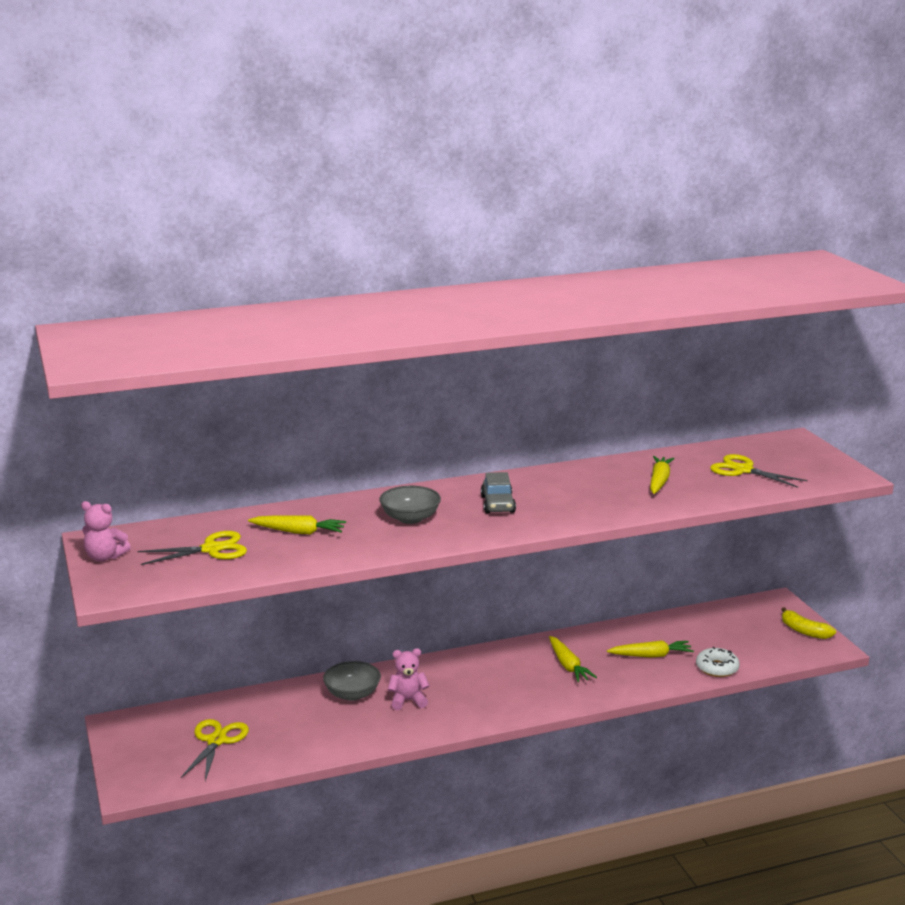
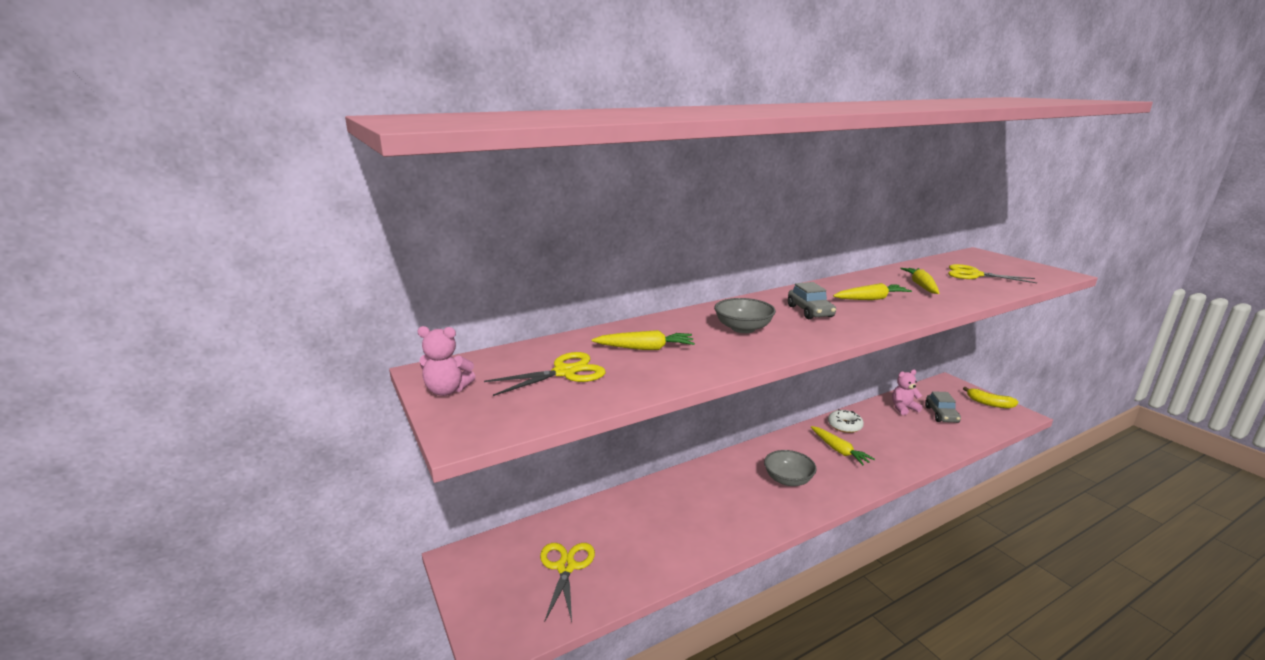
camera: 10 degrees left, 0 degrees up
grey bowl [323,661,381,701] -> grey bowl moved to [764,450,817,486]
pink teddy bear [388,649,430,710] -> pink teddy bear moved to [892,370,923,415]
yellow carrot [607,640,694,657] -> yellow carrot moved to [833,283,912,300]
white donut [696,647,740,677] -> white donut moved to [828,409,864,433]
none -> grey car [925,391,961,423]

